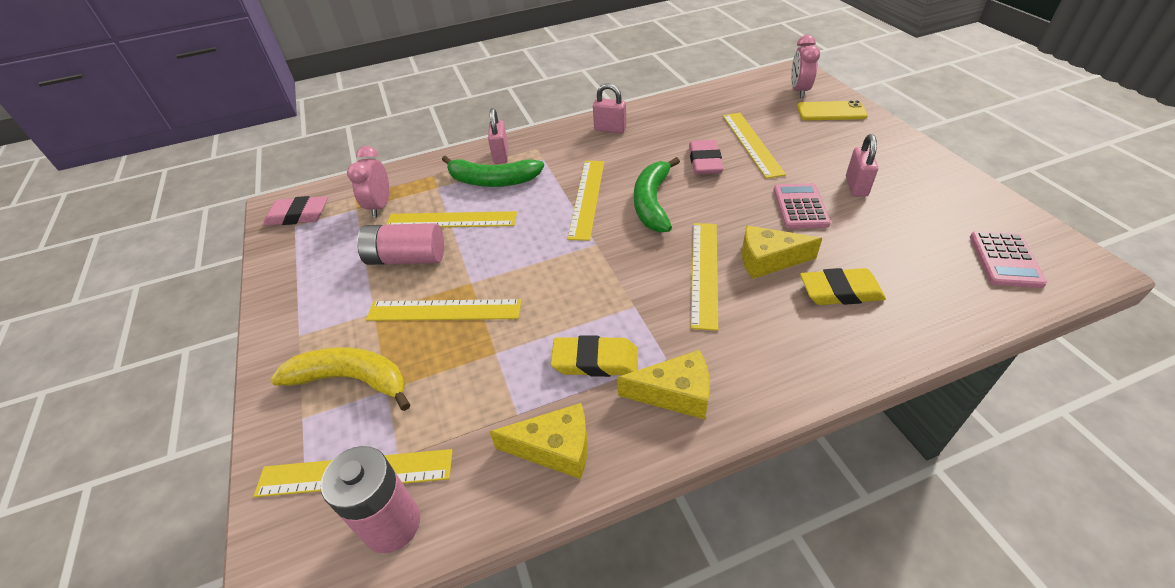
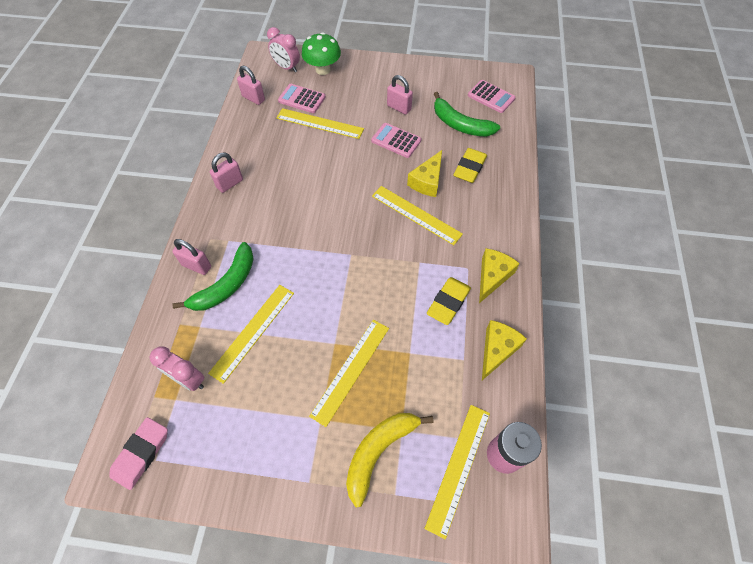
camera: 65 degrees left, 15 degrees up
pink battery [357,223,444,265] -> none
yellow ruler [567,161,604,241] -> none
green banana [634,157,680,232] -> green banana moved to [434,92,500,137]
pink eraser [689,140,723,174] -> none
yellow phone [797,100,868,120] -> green mushroom [302,32,341,75]
none -> pink padlock [237,66,265,105]
none -> pink calculator [278,84,326,113]

